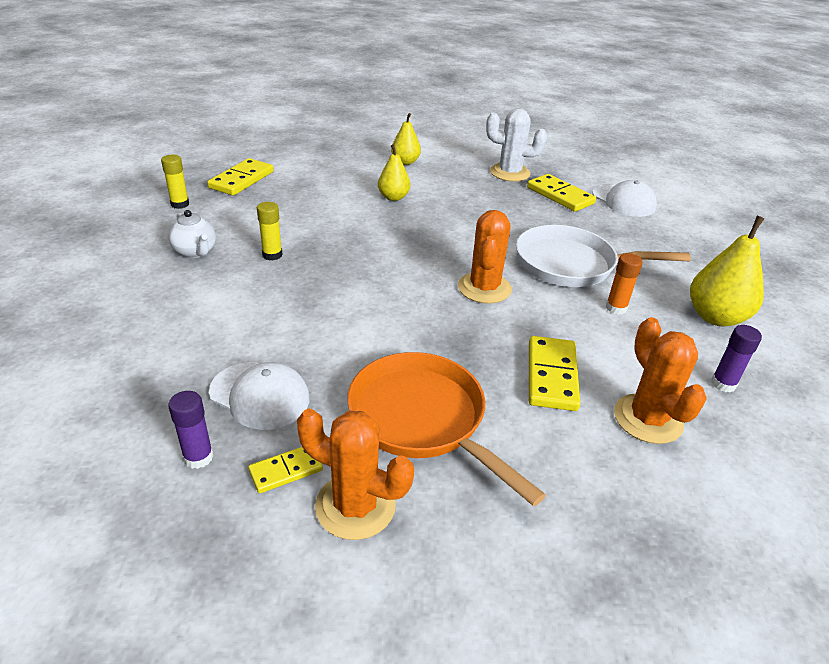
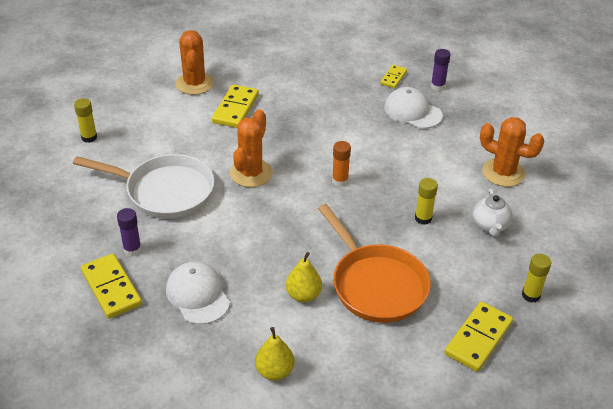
camera: 170 degrees left, 5 degrees up
white teapot [168,210,216,258] -> white teapot turned 150 degrees counterclockwise [473,189,513,237]
yellow domino [248,447,323,493] -> yellow domino turned 45 degrees counterclockwise [380,65,407,88]
orange cactus [297,409,414,540] -> orange cactus moved to [480,117,544,187]
orange pan [347,352,546,506] -> orange pan moved to [318,204,431,323]
white cactus [486,109,547,182] -> none
white cap [593,180,657,217] -> white cap moved to [166,261,230,325]
orange glue stick [606,253,643,315] -> orange glue stick moved to [332,141,351,186]
yellow pear [690,216,765,327] -> yellow glue stick [74,98,97,143]
purple glue stick [711,325,762,392] -> purple glue stick moved to [117,208,142,256]

